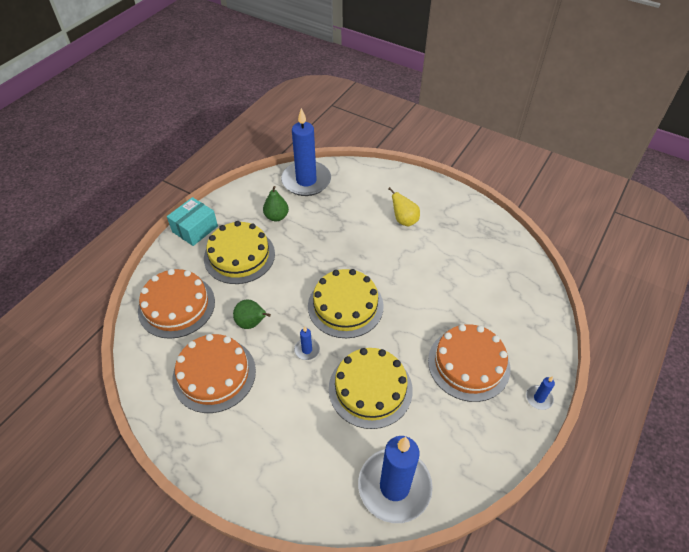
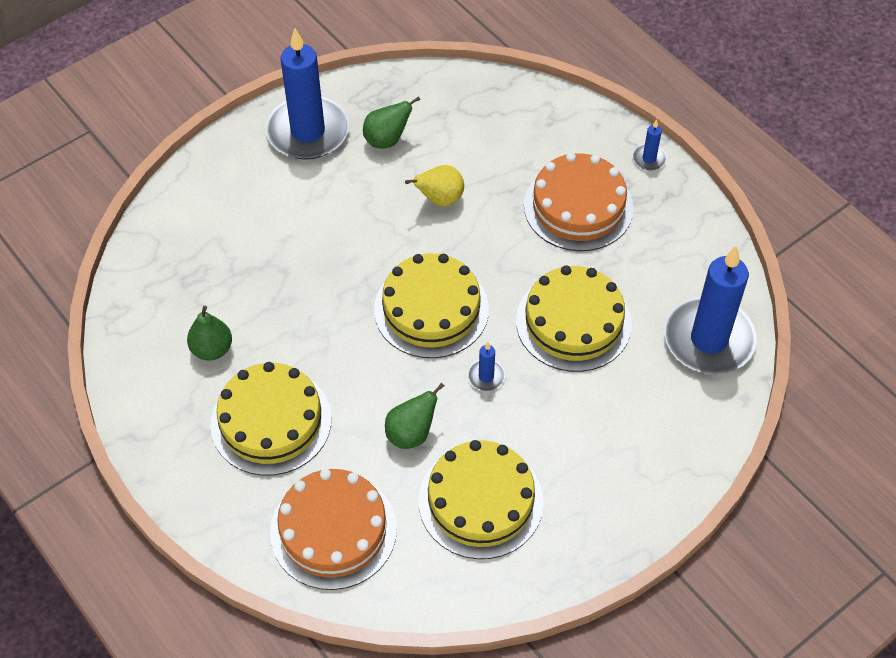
camera: 70 degrees left, 5 degrees up
turquoise box [167,197,218,246] -> none
orange cake [172,334,256,413] -> yellow cake [419,440,544,559]
blue candle [281,108,331,196] -> blue candle moved to [266,28,349,160]
yellow pear [388,187,420,226] -> yellow pear moved to [405,165,464,207]
none -> green pear [363,96,420,148]

